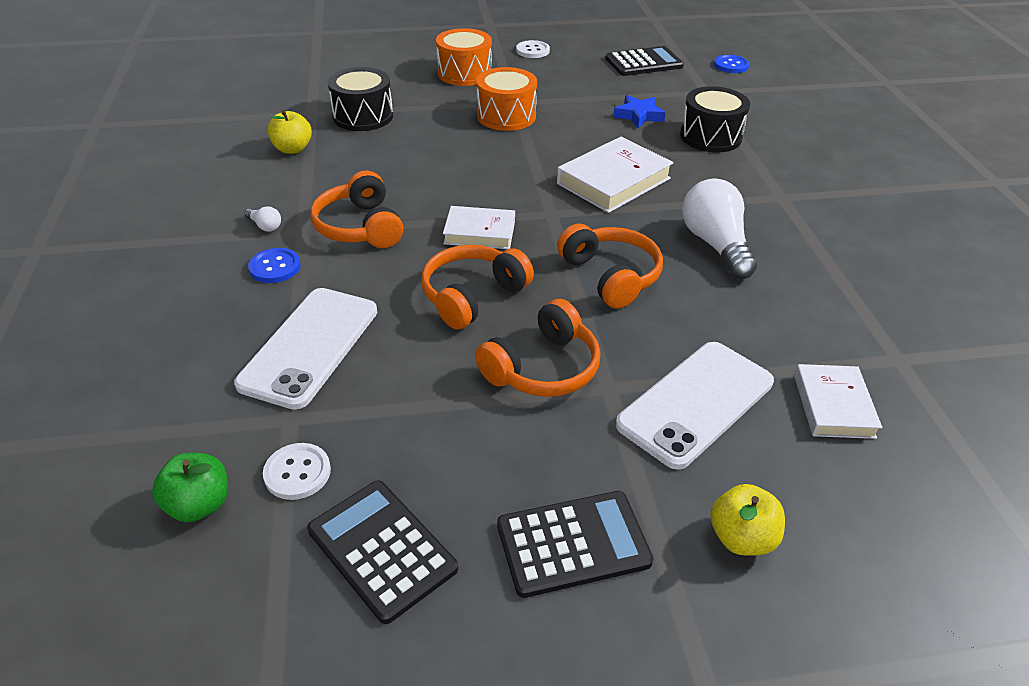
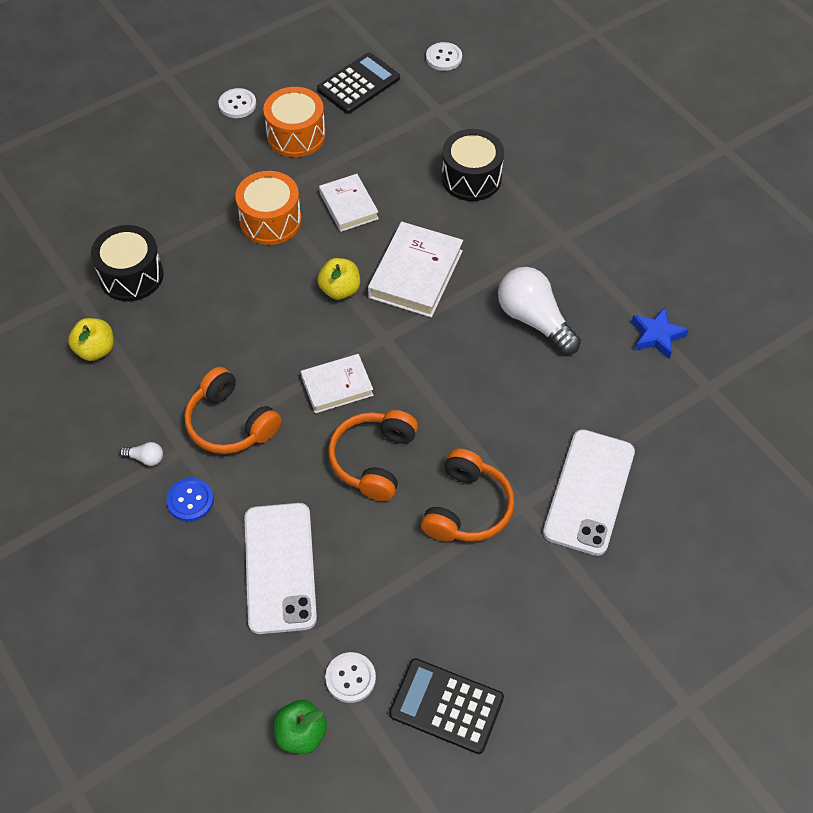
camera: 25 degrees left, 15 degrees up
orange drum [436,28,492,86] -> orange drum moved to [263,87,326,157]
black calculator [497,491,653,598] -> none
orange headphones [557,224,663,309] -> none
blue star [613,95,666,128] -> blue star moved to [632,307,689,359]
yellow apple [710,484,785,556] -> yellow apple moved to [317,258,360,300]
blue button [714,55,749,73] -> white button [426,42,462,71]
white book [794,364,882,439] -> white book moved to [319,174,379,232]

